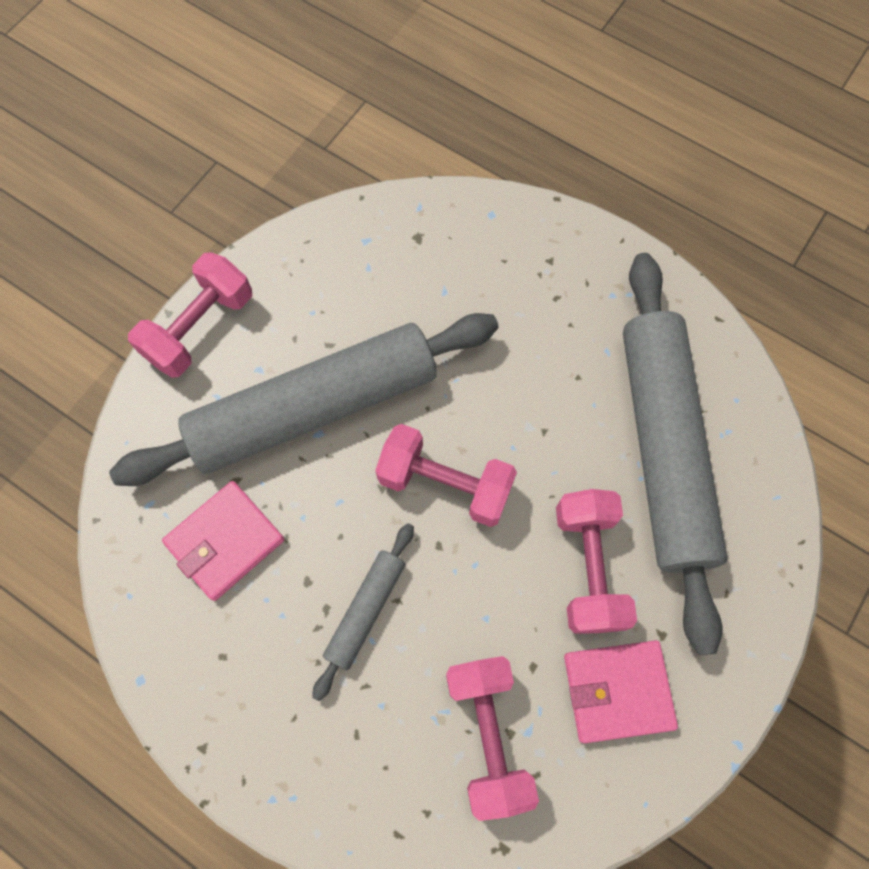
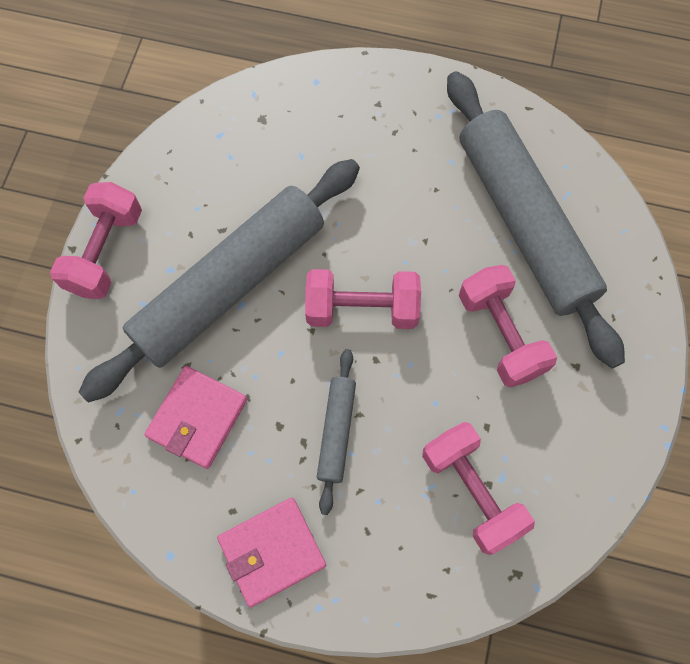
camera: 20 degrees left, 0 degrees up
pink wallet [564,640,678,743] -> pink wallet moved to [217,498,326,607]

